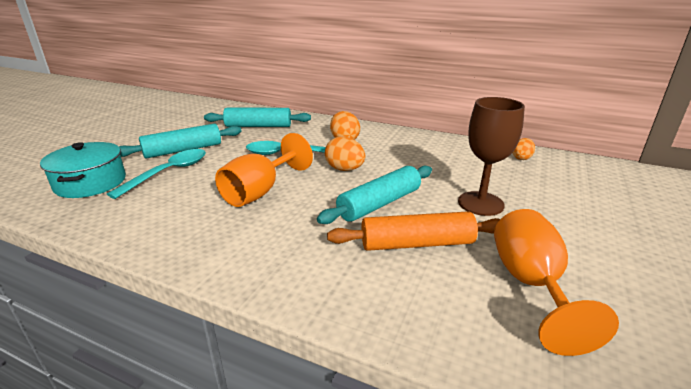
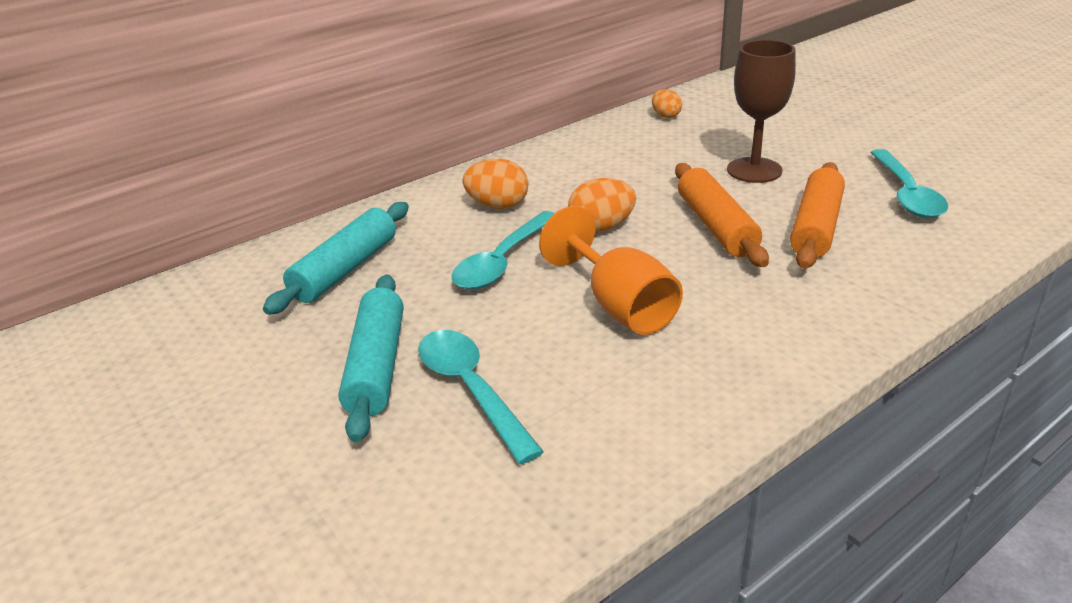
camera: 60 degrees left, 5 degrees up
turquoise pot [40,142,126,198] -> none
turquoise rolling pin [317,166,432,224] -> orange rolling pin [675,163,769,267]
orange goblet [494,209,619,356] -> turquoise spoon [870,149,948,218]

